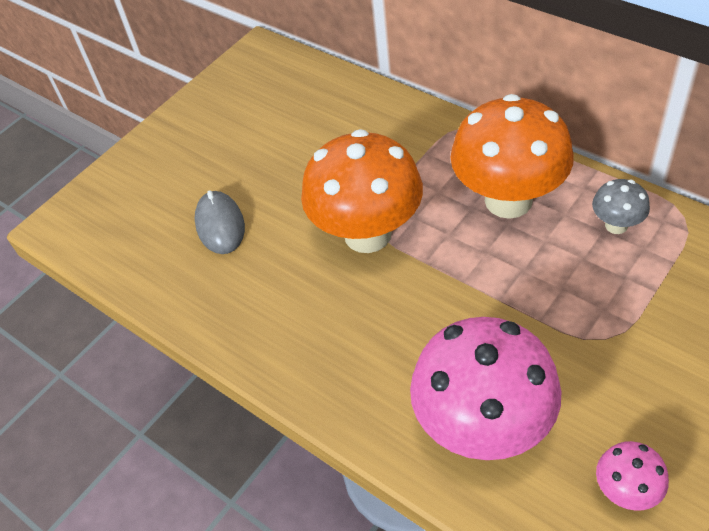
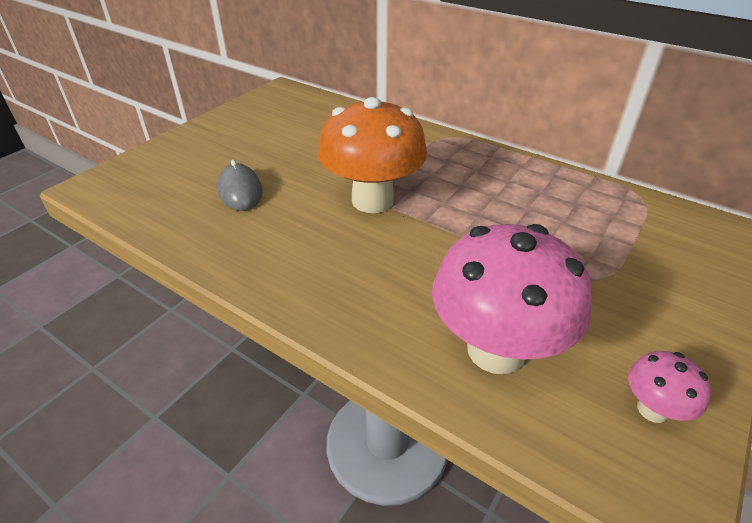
camera: 10 degrees left, 10 degrees down
orange mushroom [451,94,574,219] -> none
grey mushroom [592,179,650,234] -> none

